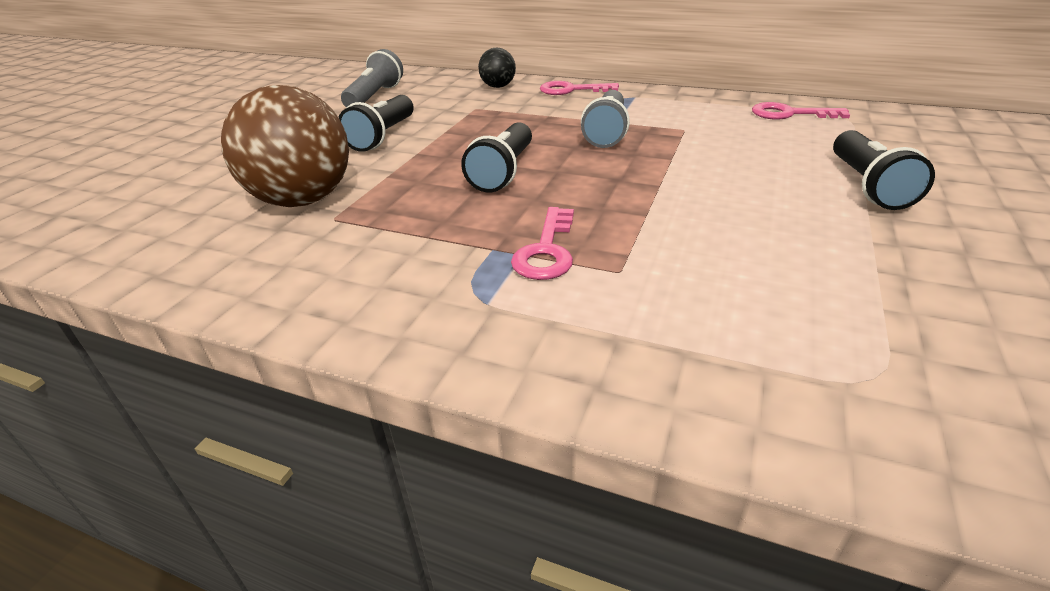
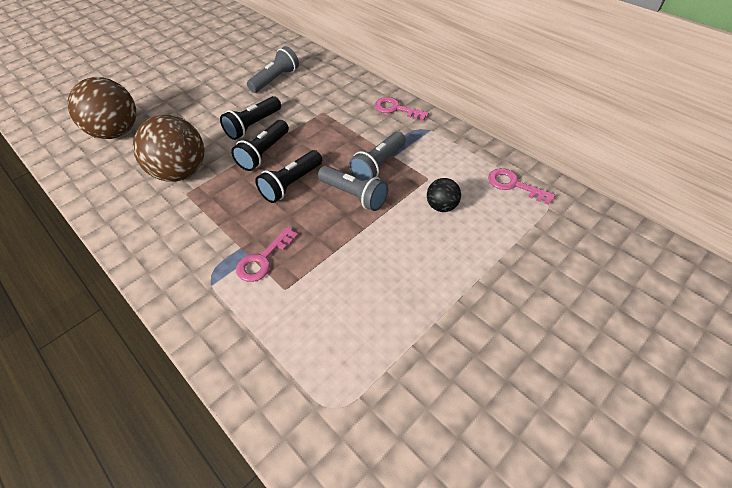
camera: 25 degrees right, 15 degrees up
black ball [478,48,516,88] -> black ball moved to [427,178,461,212]
black flashlight [833,130,935,210] -> black flashlight moved to [231,120,289,171]
none -> brown ball [67,77,136,139]
none -> grey flashlight [318,166,388,211]

